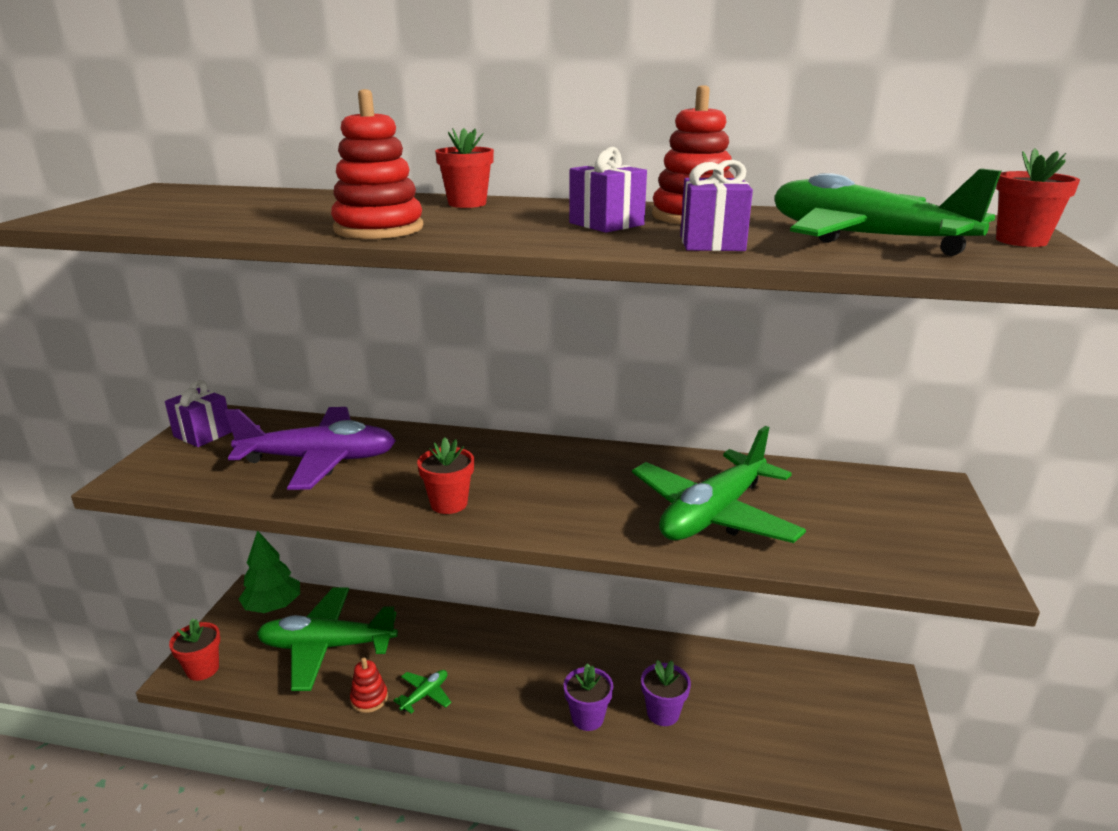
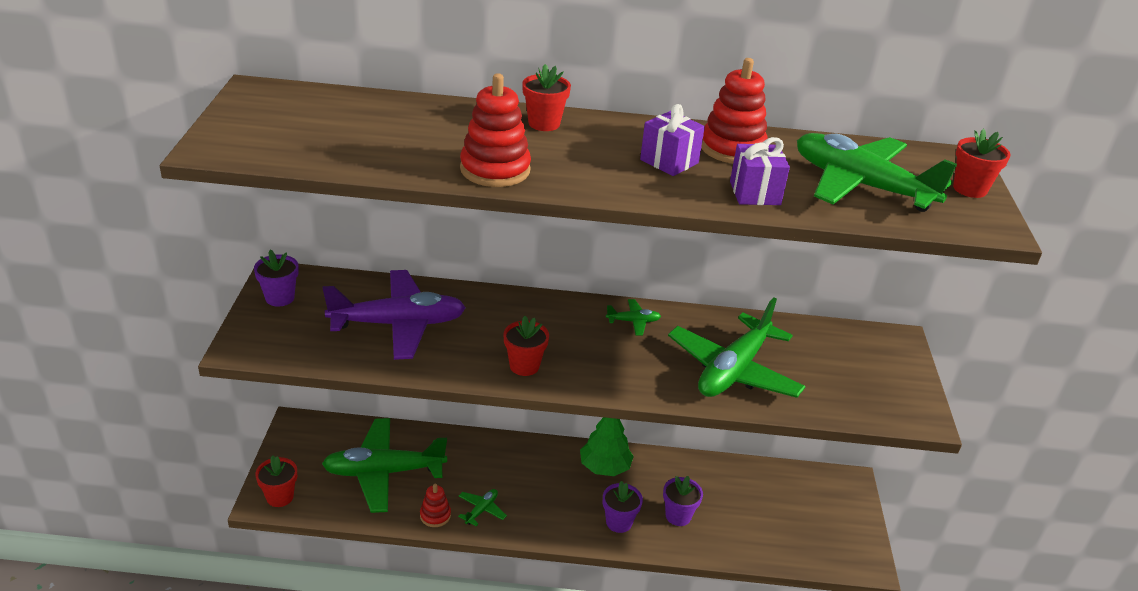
camera: 10 degrees left, 10 degrees up
purple gift [165,380,232,447] -> purple flower pot [254,250,299,307]
green tree [239,531,300,613] -> green tree moved to [580,417,634,476]
none -> green plane [606,299,661,335]

